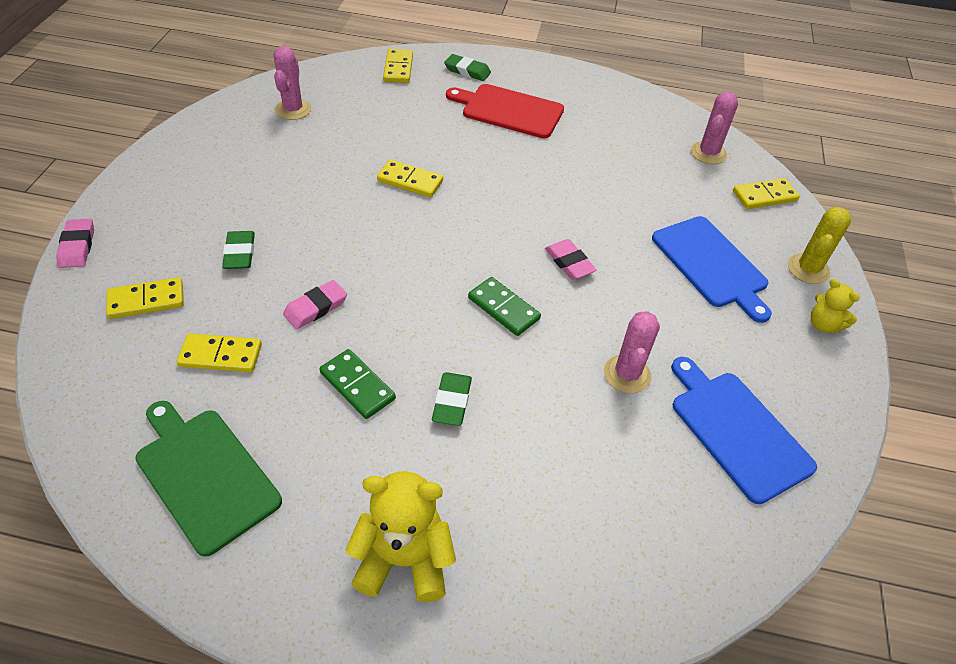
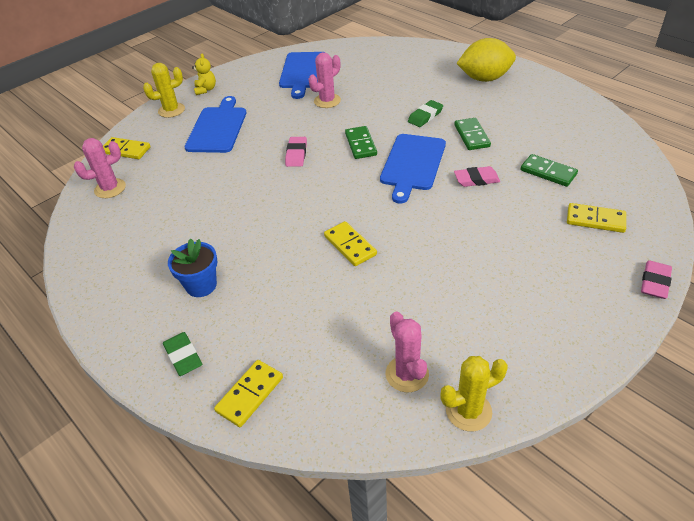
camera: 140 degrees left, 5 degrees down
green cutting board [135,401,282,557] -> none
yellow domino [177,333,262,372] -> green domino [520,154,578,187]
green eraser [222,231,255,269] -> none
pink cactus [273,46,311,120] -> pink cactus turned 60 degrees counterclockwise [385,311,429,392]
yellow teddy bear [345,471,456,602] -> yellow lemon [456,38,516,82]
red cutting board [446,84,564,138] -> blue flower pot [168,238,218,297]
none -> blue cutting board [380,134,446,203]
none -> yellow cactus [440,356,508,431]

